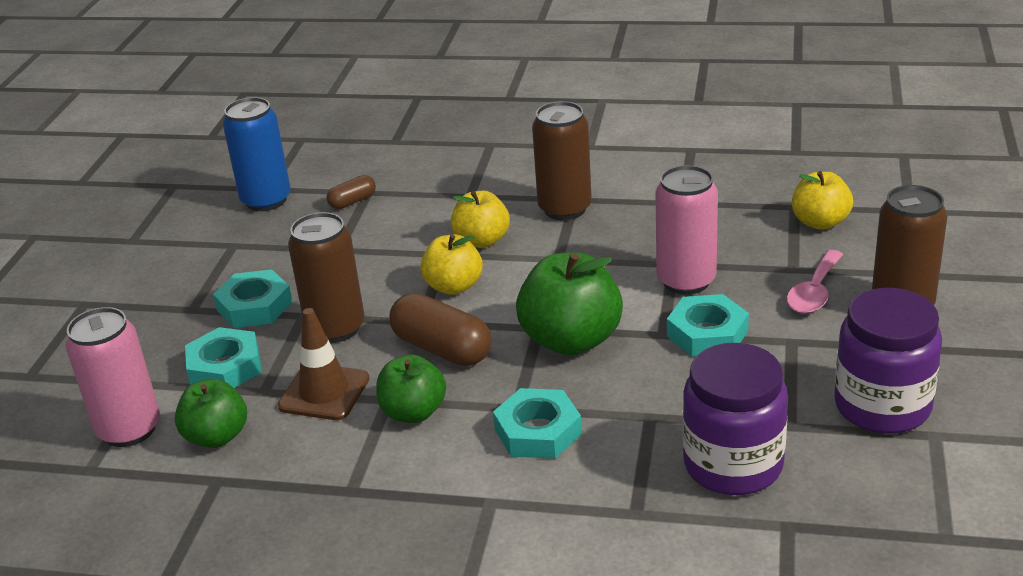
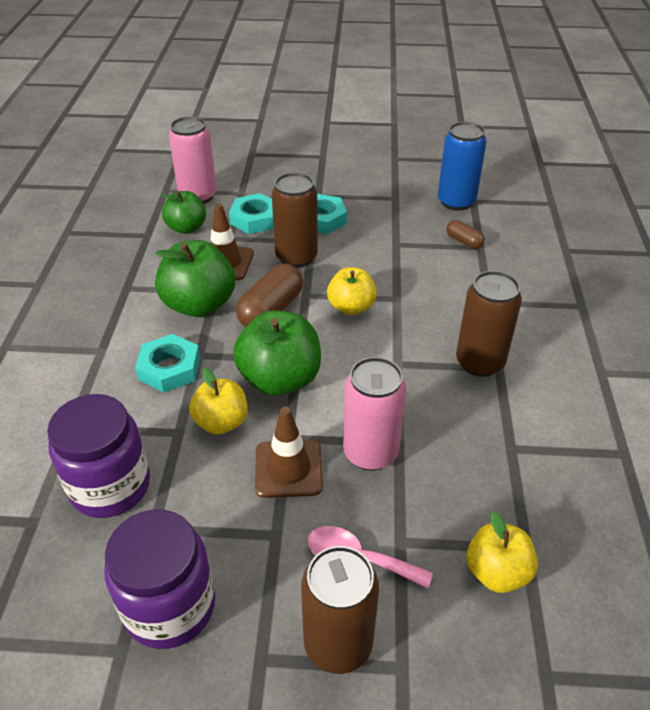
camera: 80 degrees right, 10 degrees up
green apple [376,354,446,423] -> green apple [155,240,235,317], size x1.58
yellow apple [451,191,510,248] -> yellow apple moved to [189,368,248,435]
turquoise nut [667,294,749,357] -> brown traffic cone [255,407,323,498]

